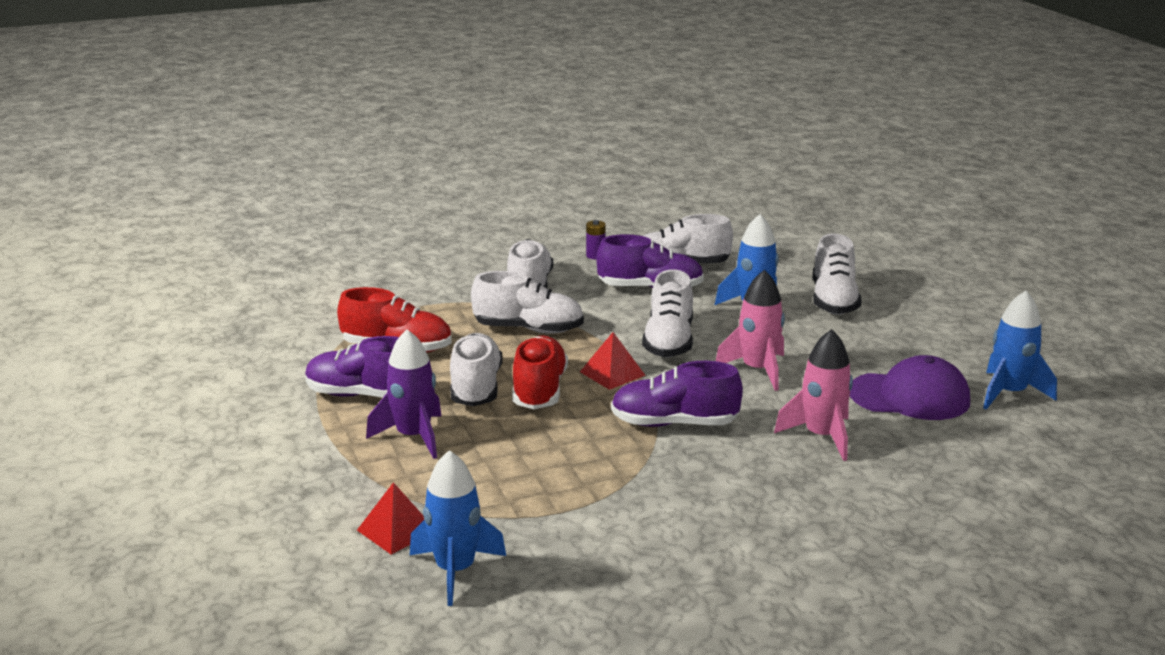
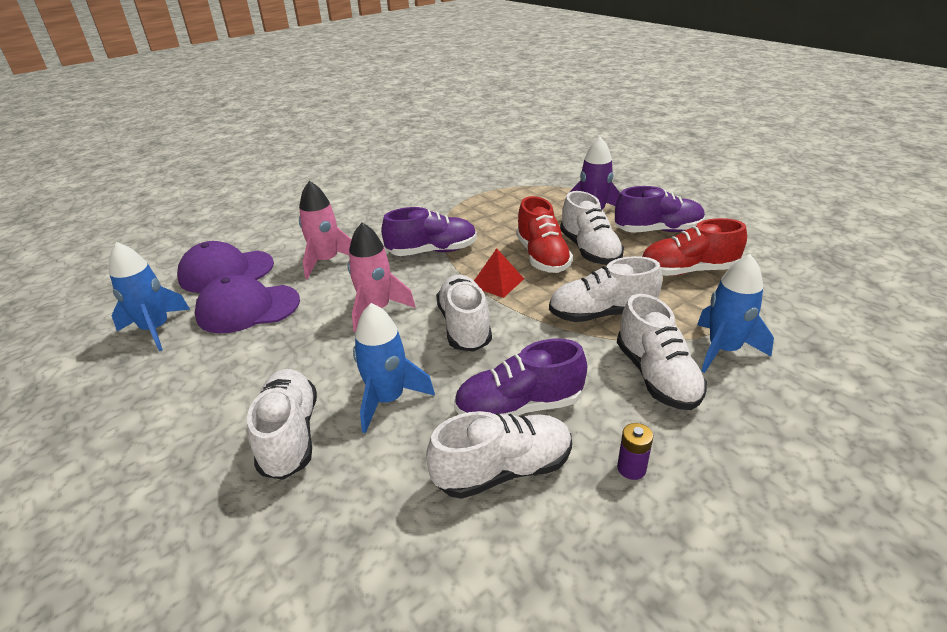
camera: 165 degrees right, 10 degrees up
red pyramid [357,482,424,554] -> none
blue rocket [410,450,506,606] -> blue rocket moved to [697,254,774,373]
none -> purple cap [177,241,274,293]

